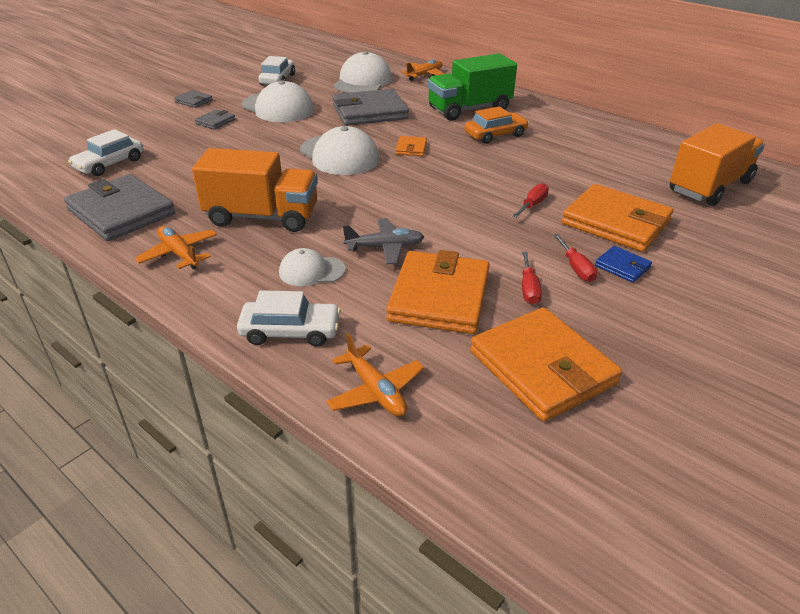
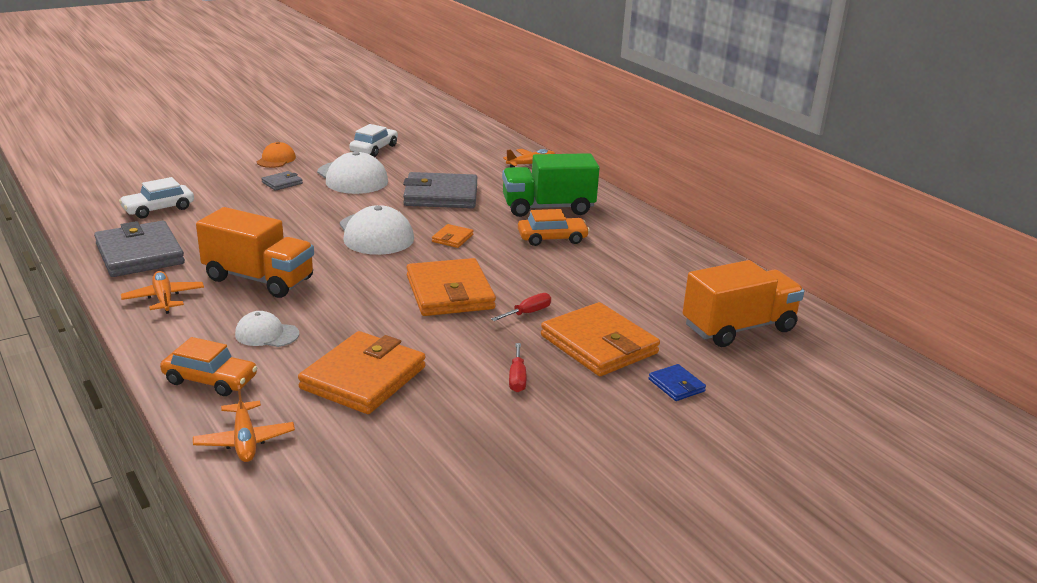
camera: 15 degrees right, 10 degrees down
grey wallet [174,90,213,108] -> orange cap [257,142,296,168]
white car [237,290,341,347] -> orange car [160,337,258,396]
white cap [334,51,392,93] -> none
grey plane [343,218,424,264] -> none
orange wallet [470,307,622,421] -> orange wallet moved to [407,258,496,316]
red screwdriver [522,252,542,304] -> none
blue wallet [595,246,652,283] -> blue wallet moved to [649,364,706,401]

